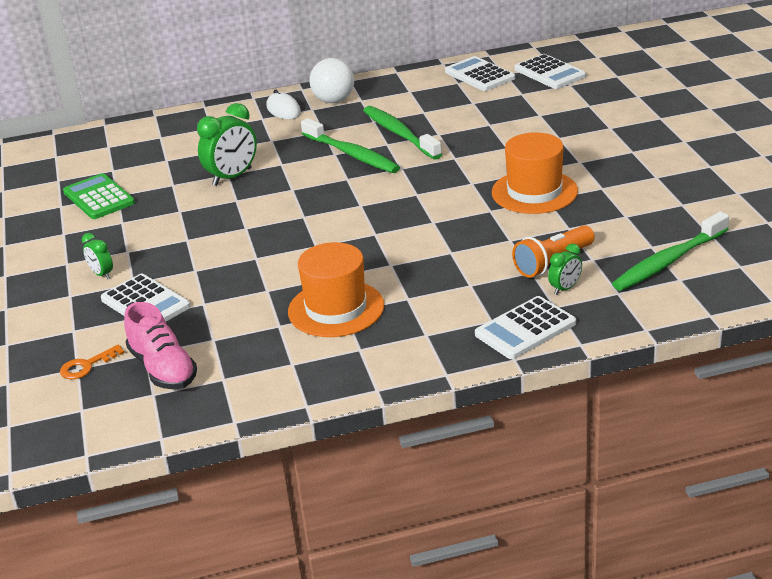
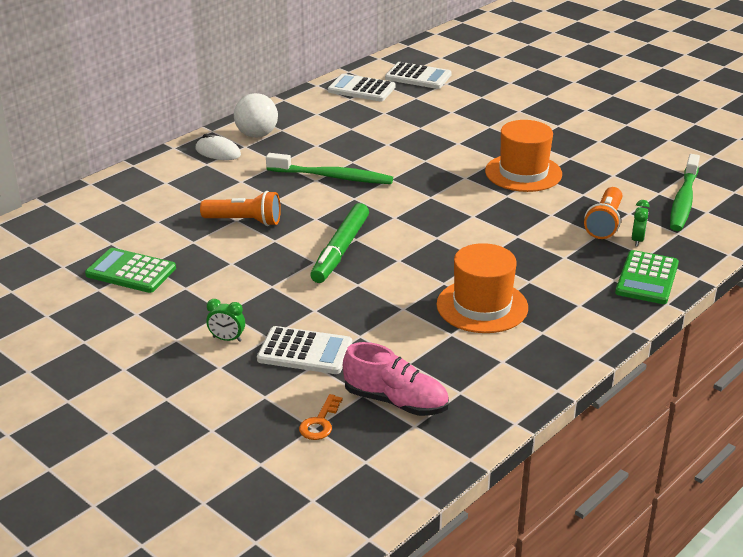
camera: 35 degrees left, 0 degrees up
green clock [197,103,257,186] -> orange flashlight [200,191,281,226]
green toothbrush [363,106,442,159] -> none
white calculator [475,296,576,359] -> green calculator [615,250,679,304]
none -> green marker [310,203,369,283]

